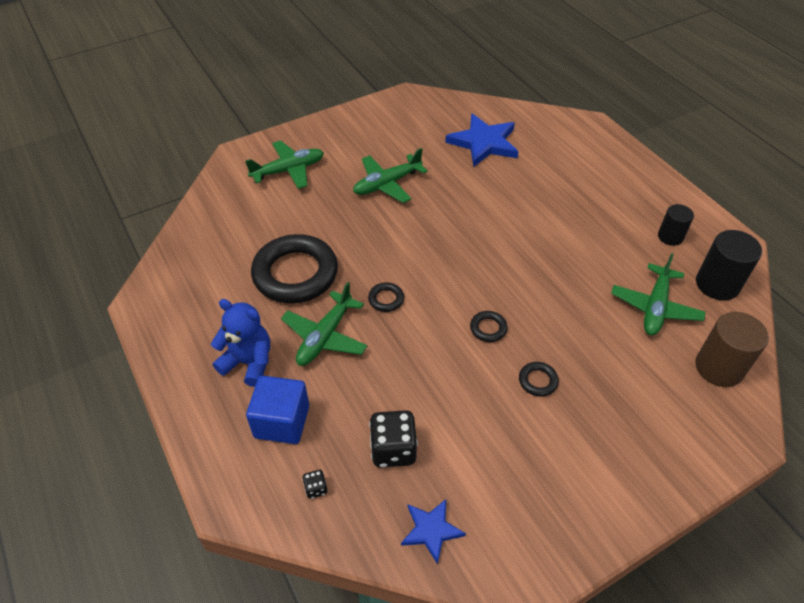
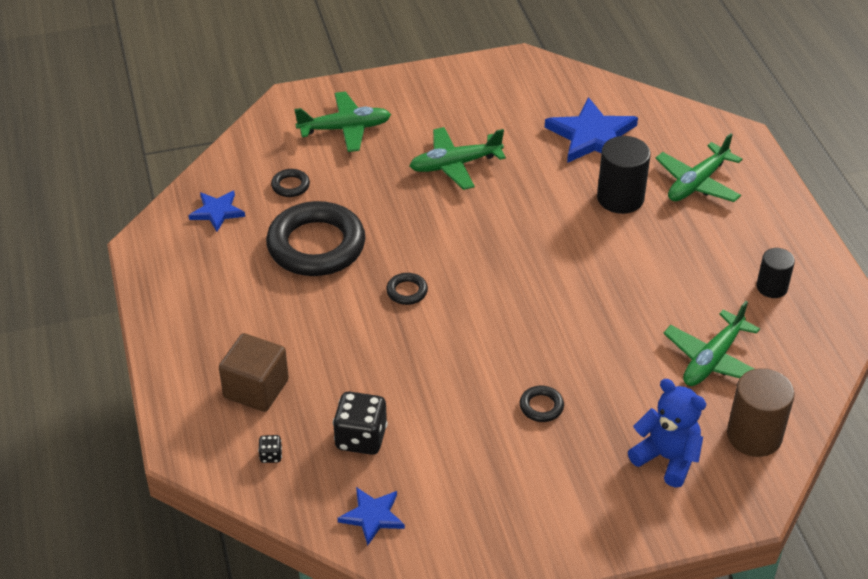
camera: 15 degrees right, 5 degrees down
blue teddy bear [211,299,270,387] -> blue teddy bear moved to [628,379,706,488]
blue cube [246,376,309,444] -> brown cube [219,333,289,412]
green plane [281,282,368,366] -> green plane moved to [655,133,742,202]
black ring [470,311,508,342] -> black ring moved to [271,169,310,197]
black cylinder [696,230,762,301] -> black cylinder moved to [597,136,651,214]
none -> blue star [189,191,245,232]

